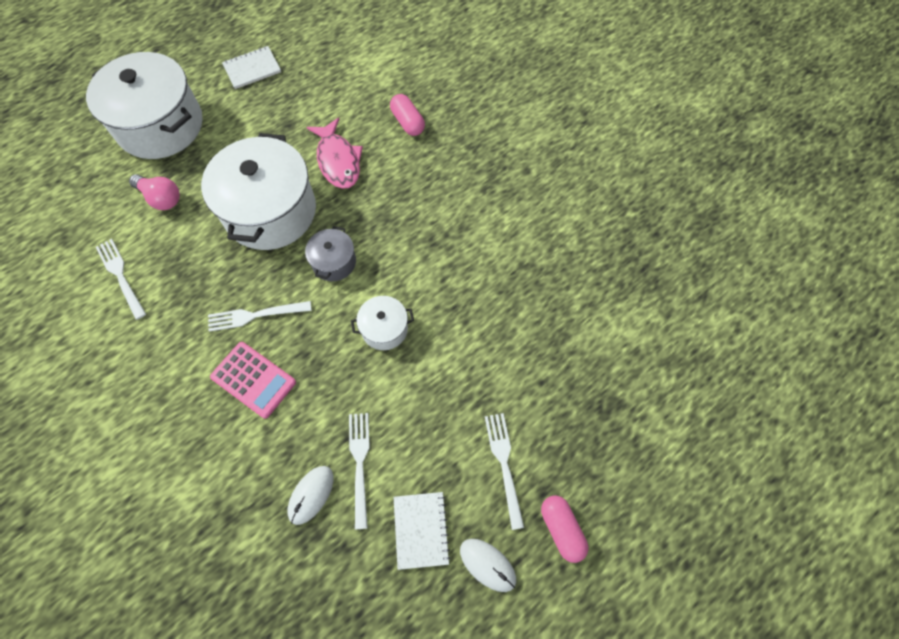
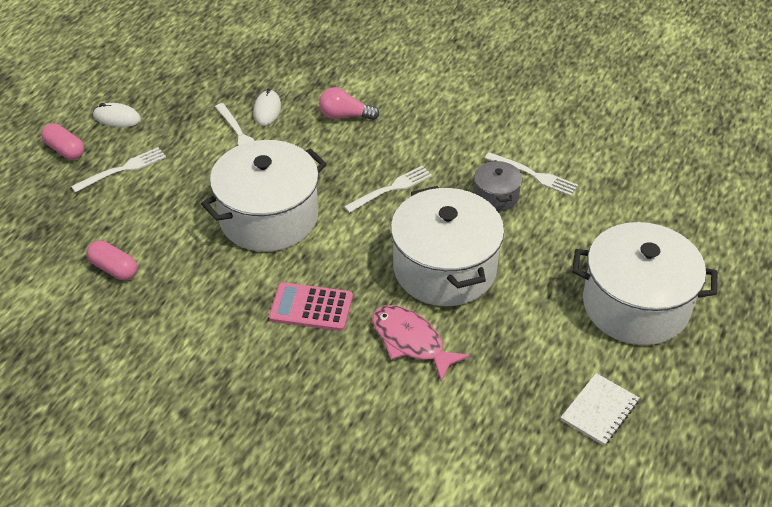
camera: 155 degrees right, 20 degrees down
pink light bulb [129,174,180,210] -> pink light bulb moved to [319,87,380,120]
pink calculator [210,342,296,419] -> pink calculator moved to [269,282,353,331]
grey pot [305,226,356,281] -> grey pot moved to [474,160,522,211]
white pot [351,296,414,350] -> white pot [201,140,327,252], size x2.16
pink capsule [390,94,425,136] -> pink capsule moved to [87,240,137,280]
white notebook [394,492,451,570] -> none
white fork [485,413,524,530] -> white fork turned 90 degrees counterclockwise [71,147,166,193]

